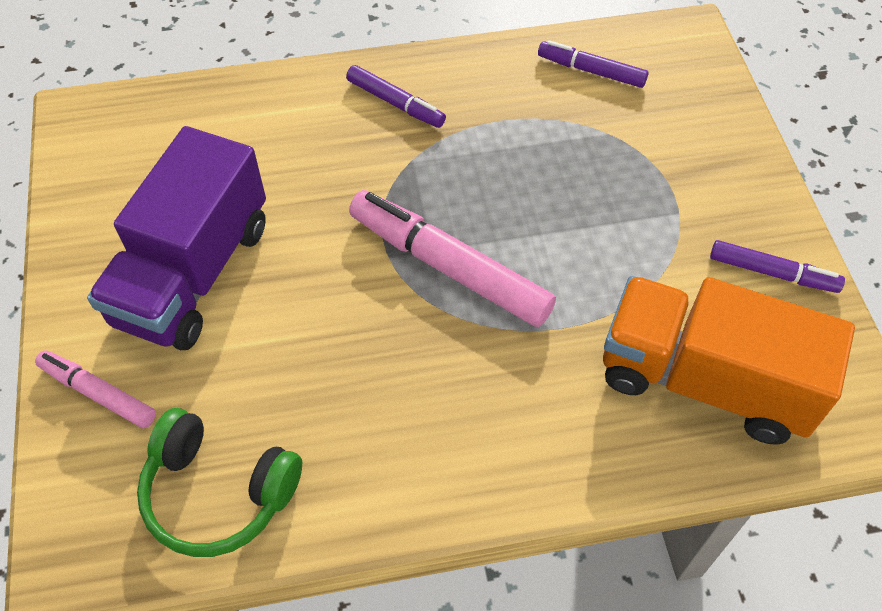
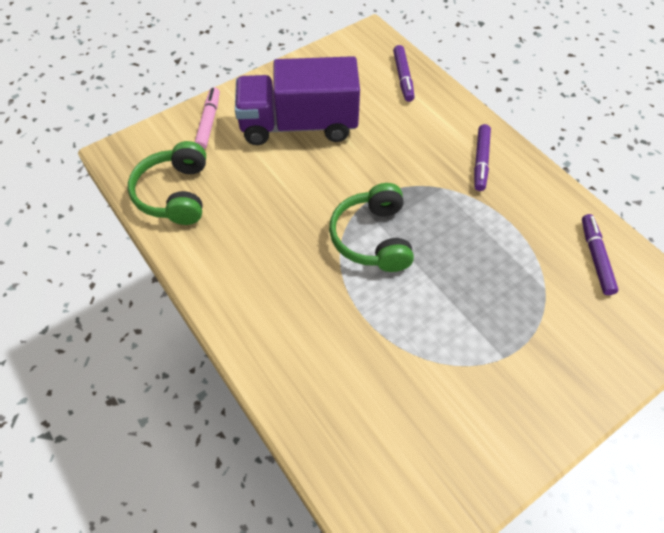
camera: 65 degrees right, 0 degrees up
pink marker [349,190,556,327] -> green headphones [329,183,414,272]
orange truck [603,276,855,445] -> none
purple marker [710,240,845,293] -> purple marker moved to [393,45,415,102]

